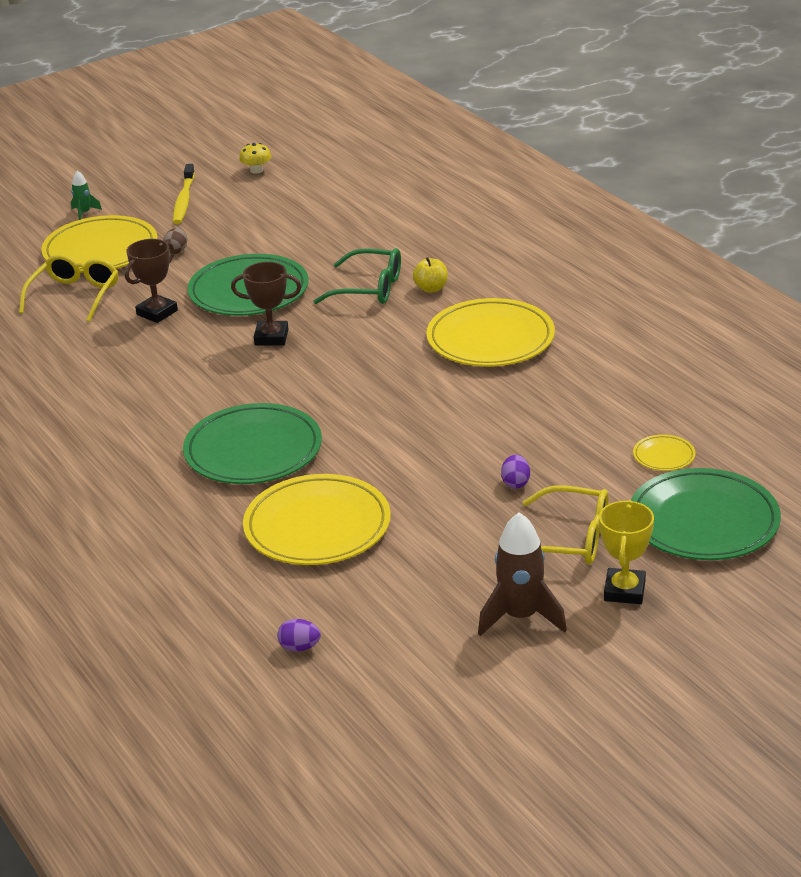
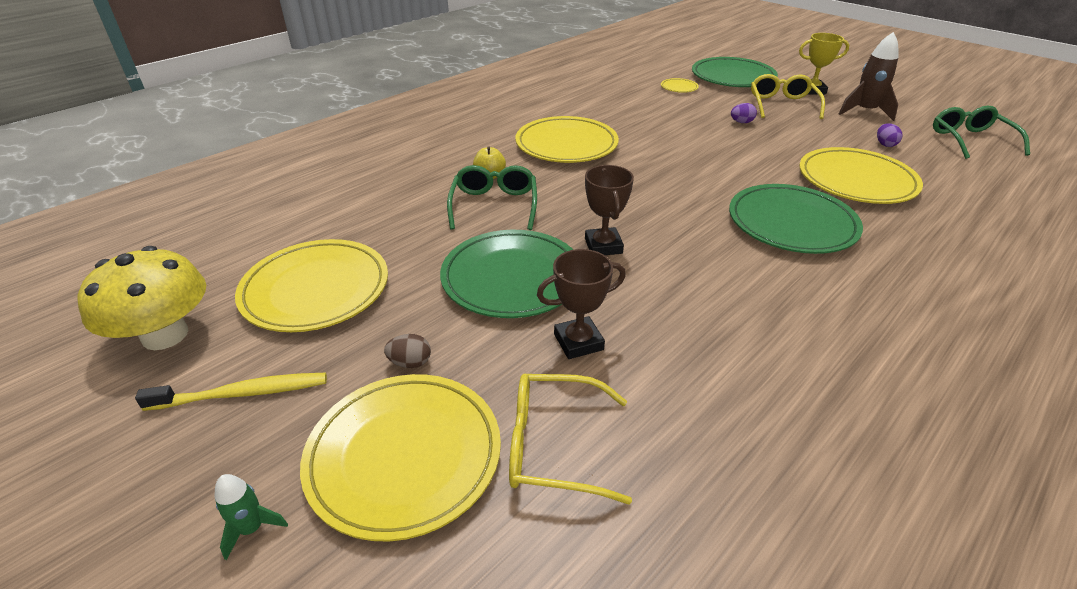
camera: 105 degrees left, 5 degrees up
brown trophy [125,239,178,323] -> brown trophy turned 45 degrees counterclockwise [537,249,626,359]
yellow mushroom [239,143,271,174] -> yellow mushroom [77,246,206,350], size x2.23
purple egg [277,619,321,651] -> purple egg moved to [877,123,903,147]
none -> yellow plate [235,239,388,332]
none -> green glasses [933,106,1030,159]

